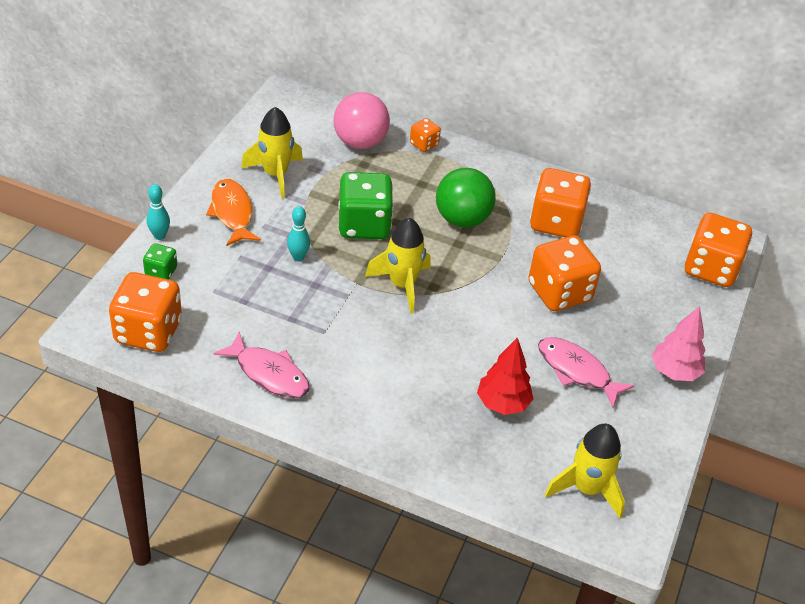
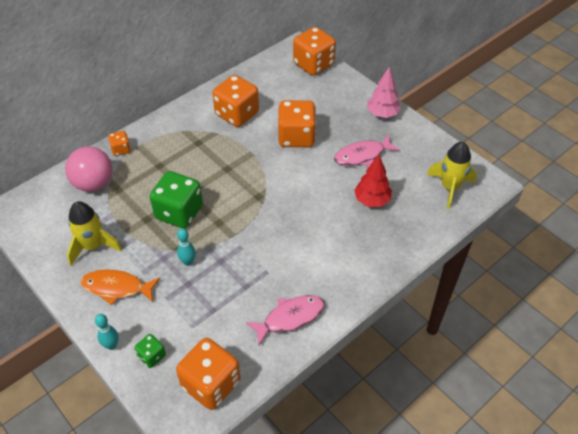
camera: 60 degrees left, 5 degrees up
yellow rocket [365,218,431,313] -> none
green ball [436,168,496,227] -> none

